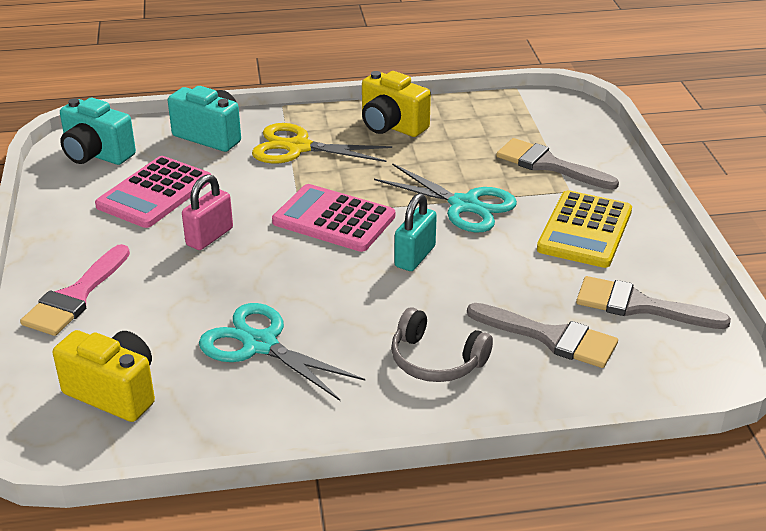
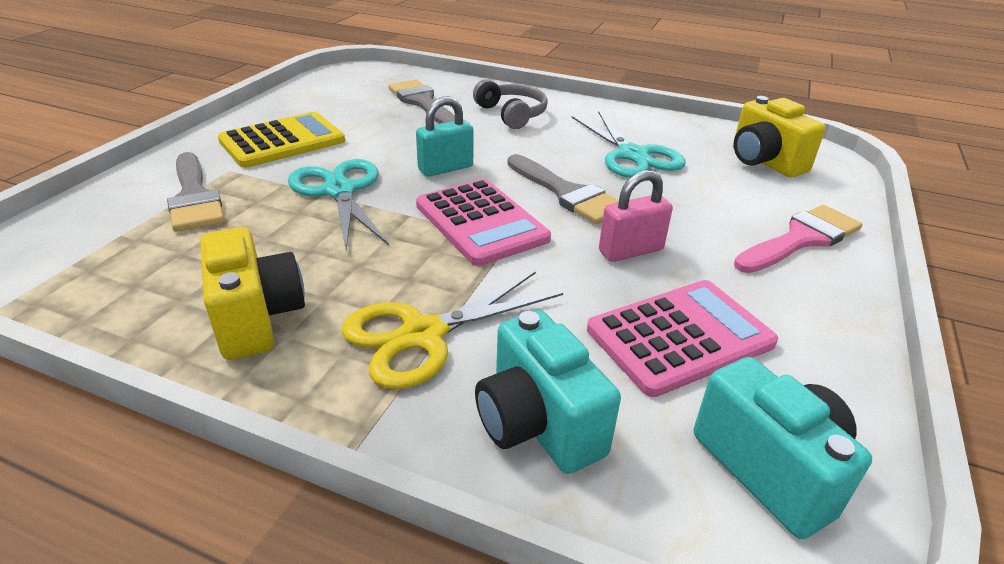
camera: 150 degrees left, 0 degrees up
yellow scissors [252,123,392,164] -> yellow scissors turned 105 degrees clockwise [342,271,563,389]
grey brush [576,276,731,329] -> grey brush moved to [507,154,619,224]

